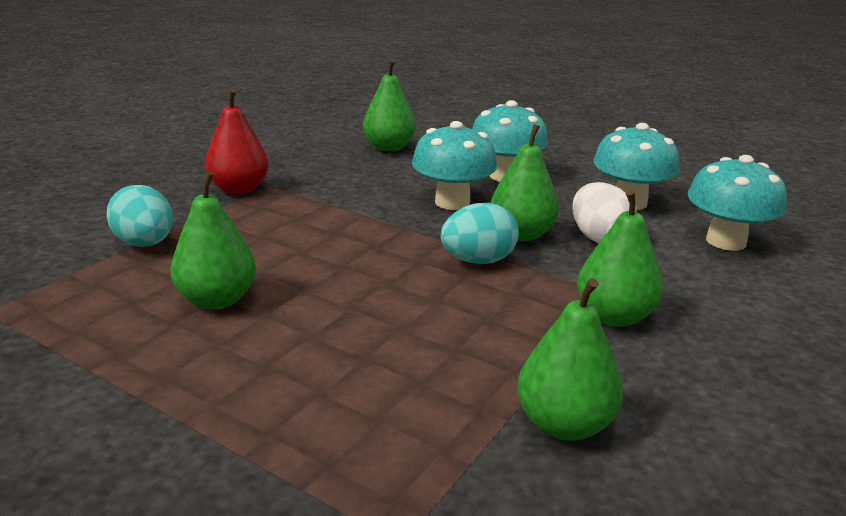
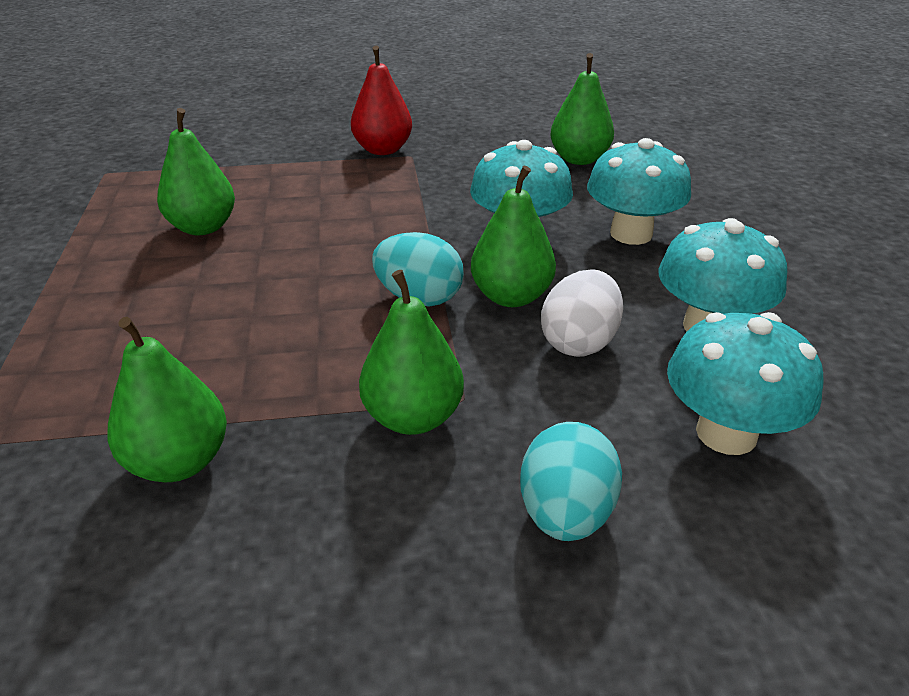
camera: 50 degrees right, 10 degrees up
turquoise egg [106,185,173,247] -> turquoise egg moved to [520,422,622,541]

